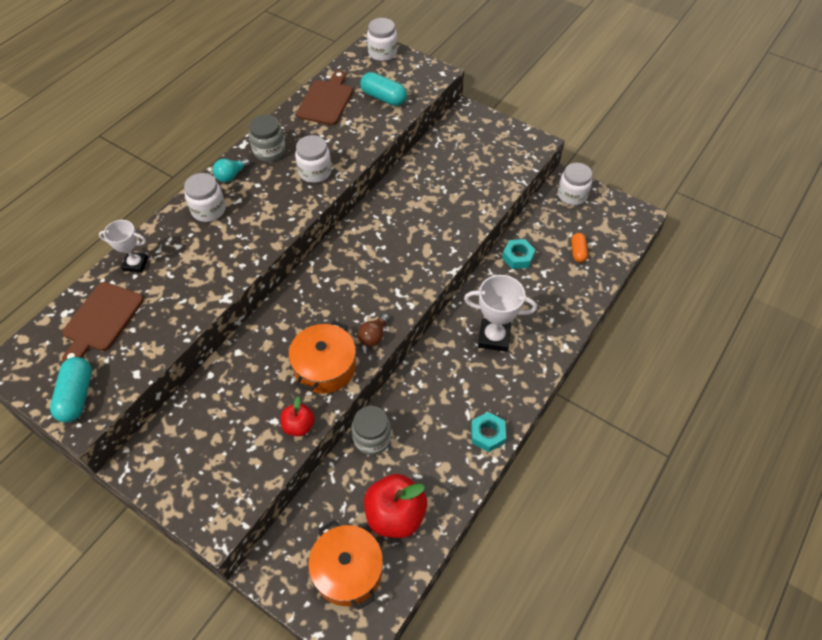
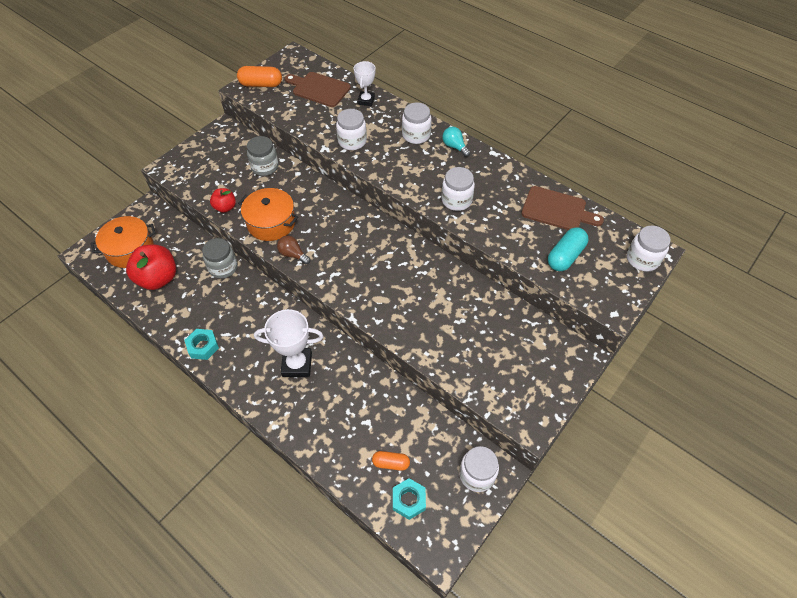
camera: 95 degrees right, 0 degrees up
turquoise capsule [50,357,92,423] -> orange capsule [237,66,282,87]
grey jar [249,115,286,162] -> grey jar moved to [247,136,279,176]
white trophy [464,275,537,352] -> white trophy turned 75 degrees clockwise [254,309,324,377]
turquoise nut [502,239,536,269] -> turquoise nut moved to [393,478,426,520]
none -> white jar [336,109,367,150]

